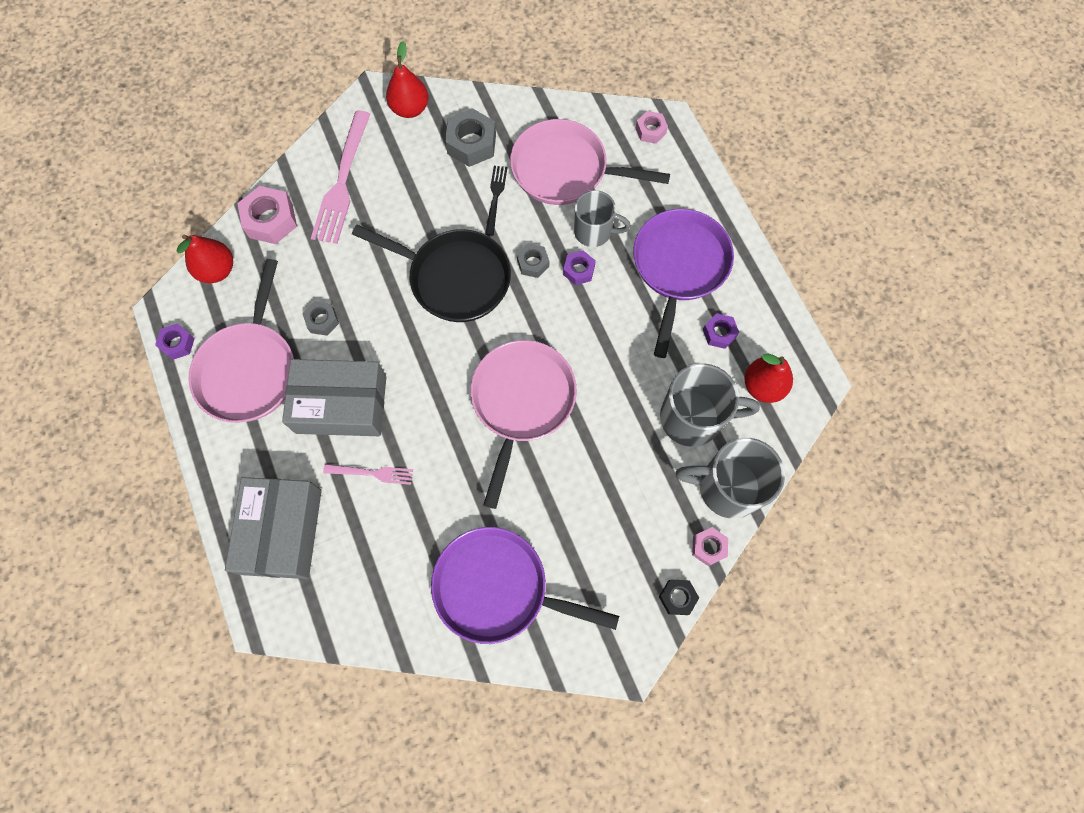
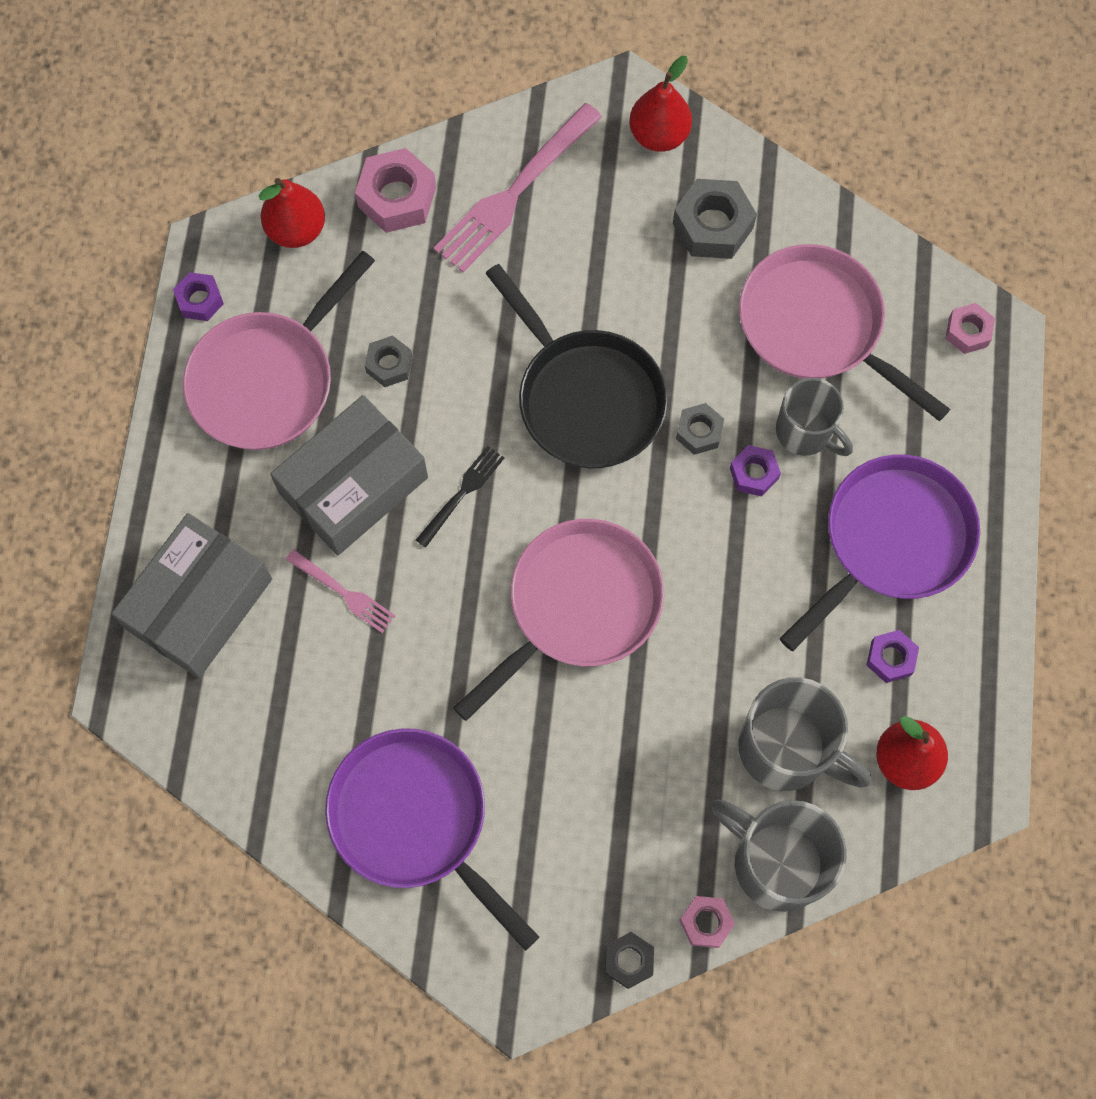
camera: 30 degrees right, 0 degrees up
grey box [282,359,386,436] -> grey box turned 75 degrees counterclockwise [270,395,428,555]
black fork [485,166,507,236] -> black fork moved to [416,446,504,548]

